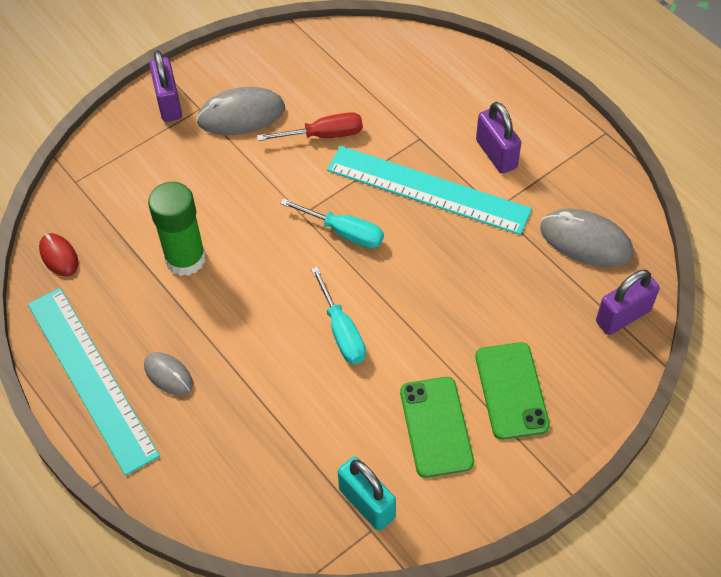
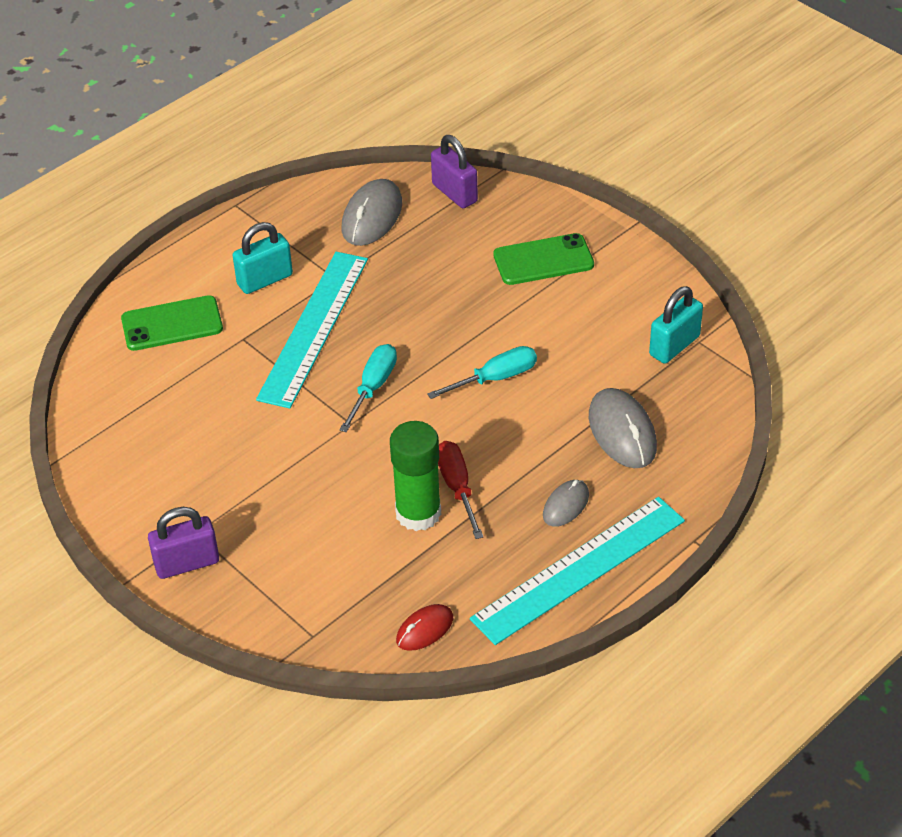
camera: 95 degrees left, 10 degrees down
grey mouse [196,87,285,135] -> grey mouse moved to [589,388,657,468]
red screwdriver [257,112,363,141] -> red screwdriver moved to [438,441,483,539]
green phone [400,377,474,478] -> green phone moved to [121,295,223,351]
purple padlock [476,102,521,174] -> turquoise padlock [233,222,293,294]

